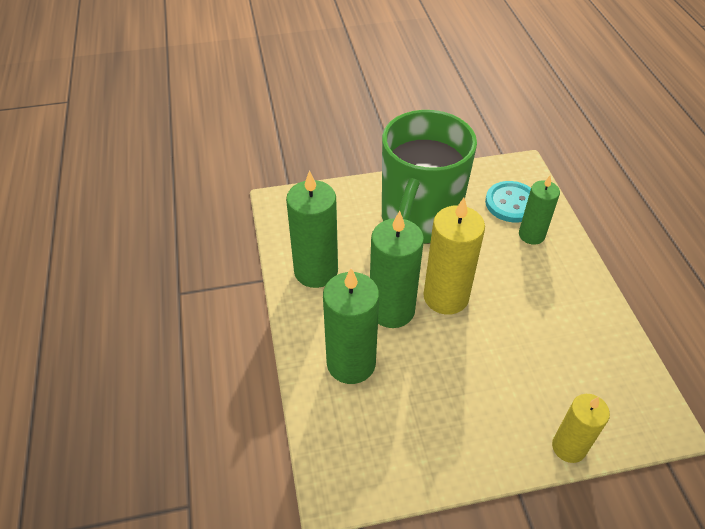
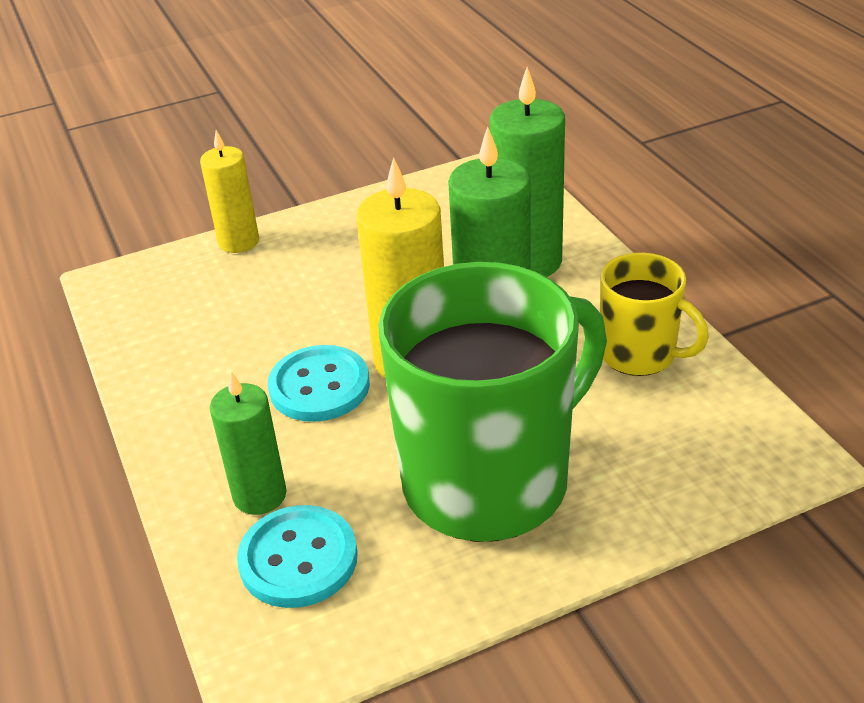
camera: 170 degrees right, 10 degrees down
green candle [286,170,338,288] -> yellow mug [600,253,709,376]
green mug [382,110,477,244] -> green mug turned 45 degrees clockwise [378,262,607,542]
none -> turquoise button [268,345,370,422]

